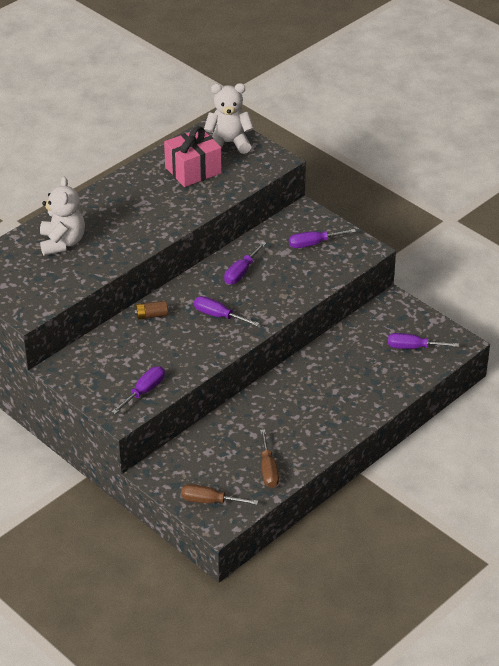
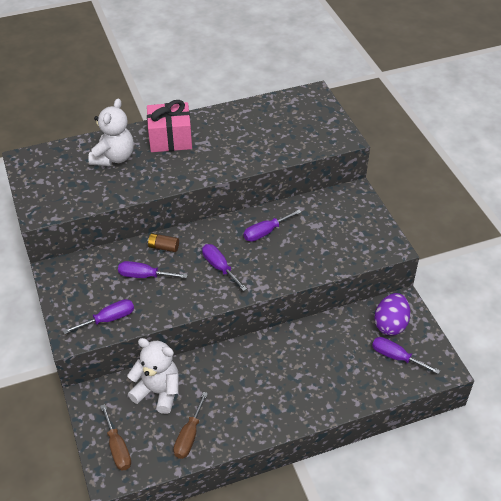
camera: 25 degrees right, 5 degrees up
pink gift [164,126,222,187] -> pink gift moved to [147,100,192,152]
brown screwdriver [181,484,258,505] -> brown screwdriver turned 150 degrees counterclockwise [100,404,131,471]
white teddy bear [204,83,254,154] -> white teddy bear moved to [127,338,179,414]
purple screwdriver [289,229,356,248] -> purple screwdriver moved to [118,261,188,278]
none -> purple egg [374,293,411,336]

